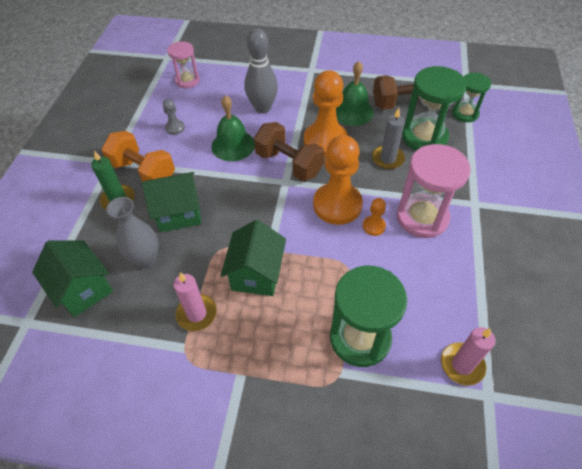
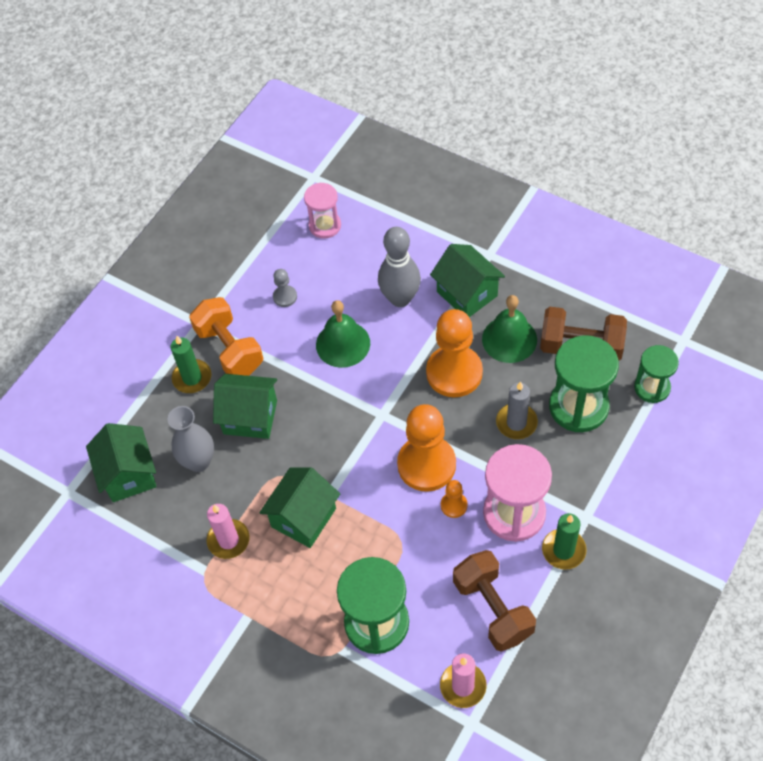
camera: 25 degrees right, 5 degrees up
brown dumbbell [254,122,324,181] -> brown dumbbell moved to [453,550,536,652]
none -> green house [430,244,505,317]
none -> green candle [542,513,587,570]

